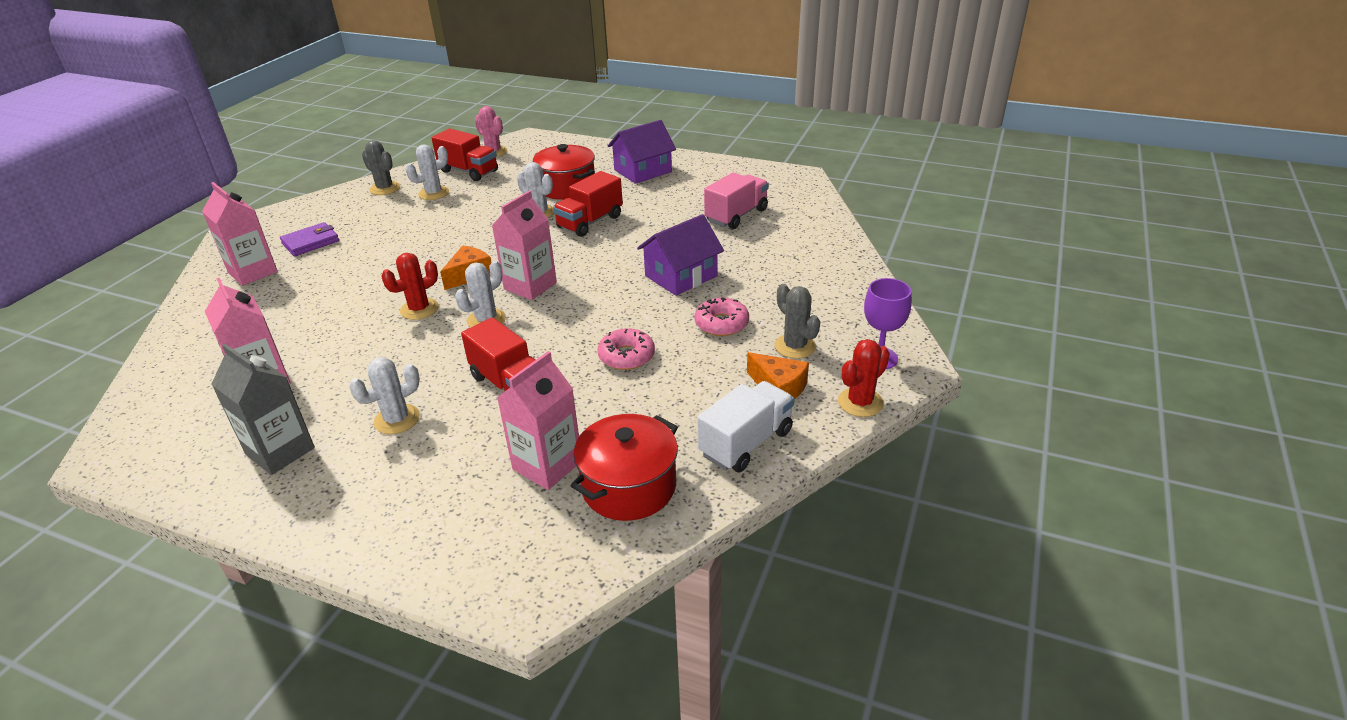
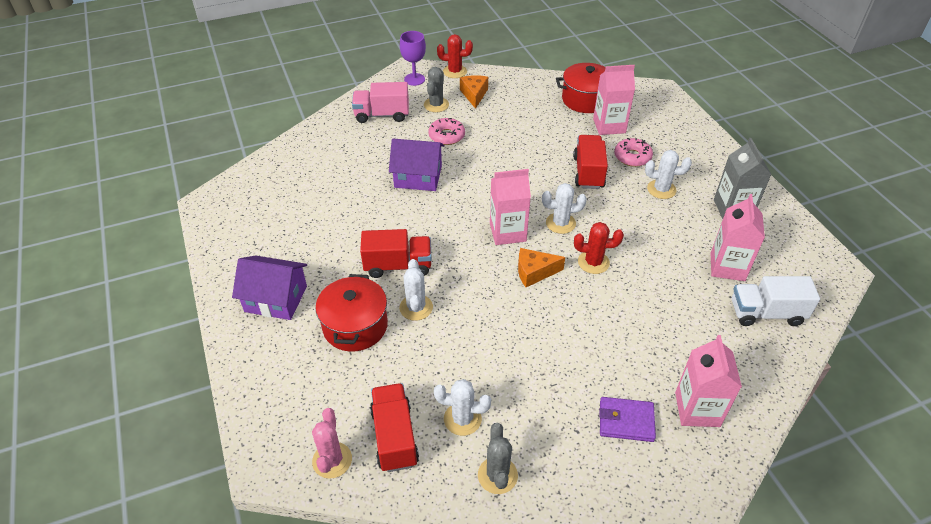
camera: 135 degrees left, 10 degrees up
pink donut [598,328,655,370] -> pink donut moved to [614,138,653,167]
white truck [698,381,794,472] -> white truck moved to [732,276,820,326]
pink truck [704,172,769,229] -> pink truck moved to [352,82,409,123]

